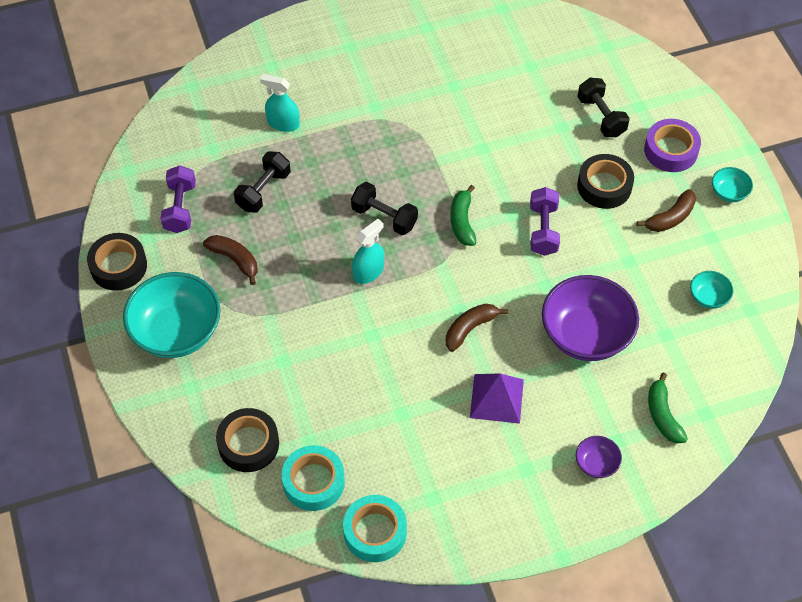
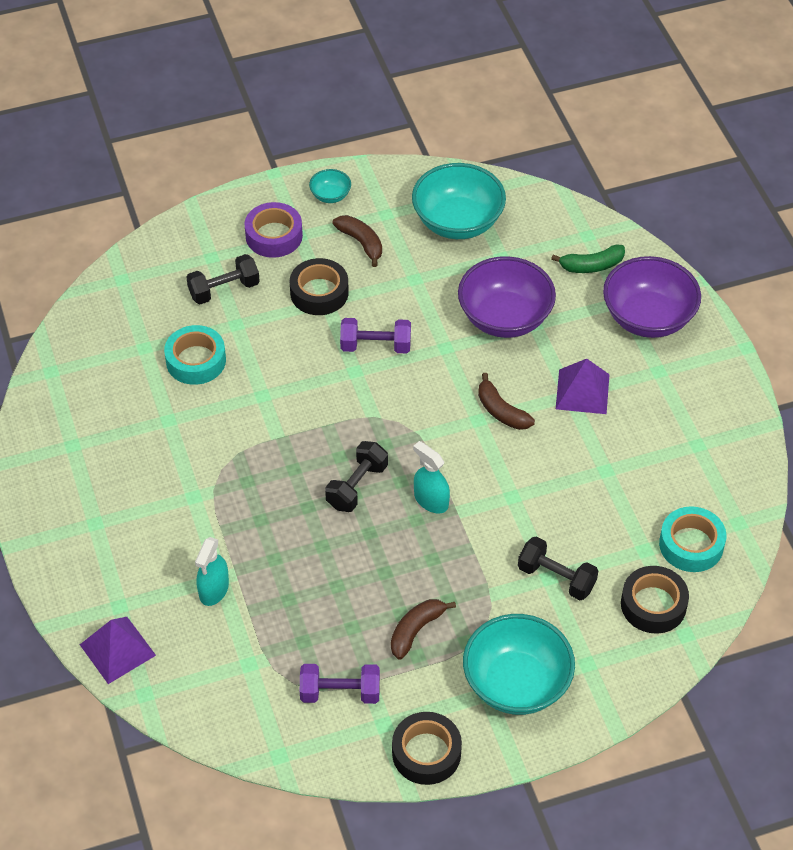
camera: 90 degrees left, 5 degrees down
black dumbbell [234,151,291,213] -> black dumbbell moved to [518,537,598,600]
turquoise tape [343,495,407,562] -> turquoise tape moved to [164,325,226,385]
green banana [450,185,476,246] -> none
purple bowl [576,436,622,478] -> purple bowl [603,256,701,338], size x2.20
turquoise bowl [690,271,733,309] -> turquoise bowl [412,163,506,239], size x2.20
none -> purple pyramid [80,617,156,684]

